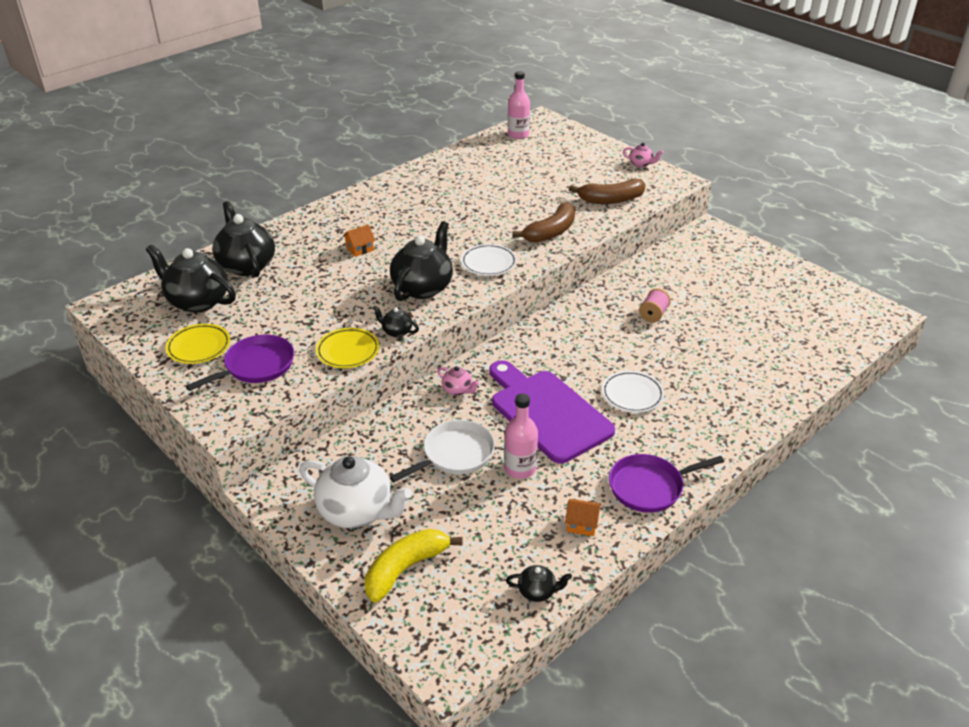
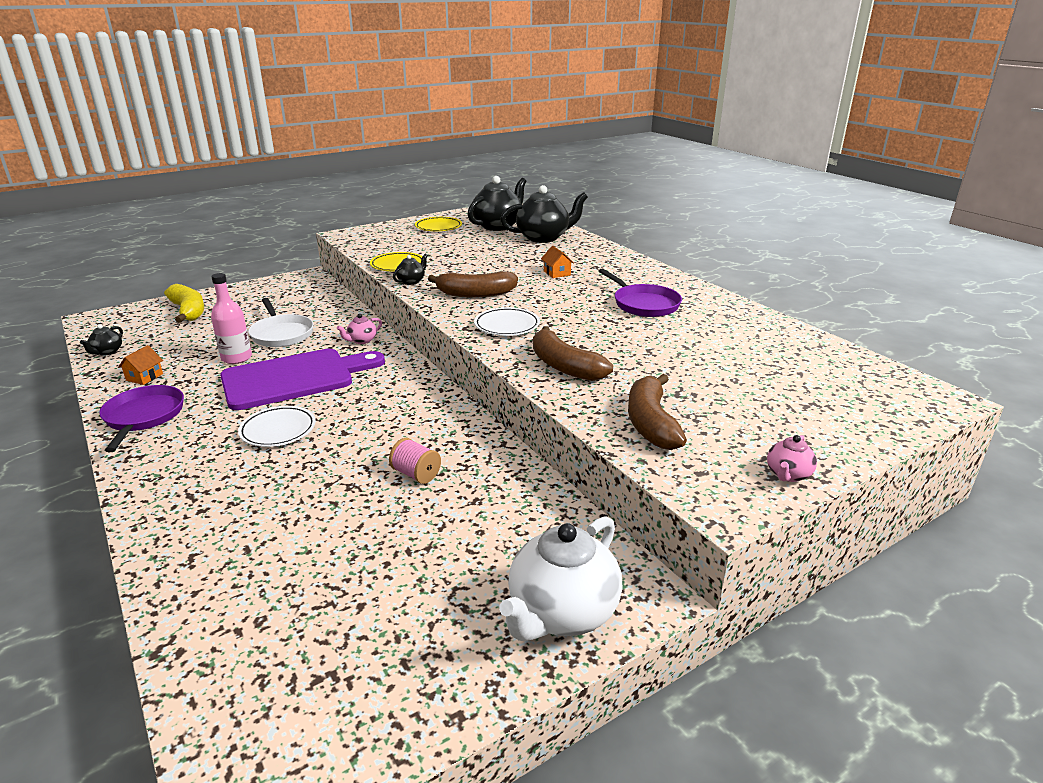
camera: 100 degrees right, 10 degrees down
purple pan [186,334,294,391] -> purple pan moved to [599,268,682,317]
white teapot [299,456,412,528] -> white teapot moved to [499,516,622,641]
black teapot [390,221,453,301] -> brown banana [428,271,518,298]
pink bottle [508,71,530,139] -> none

